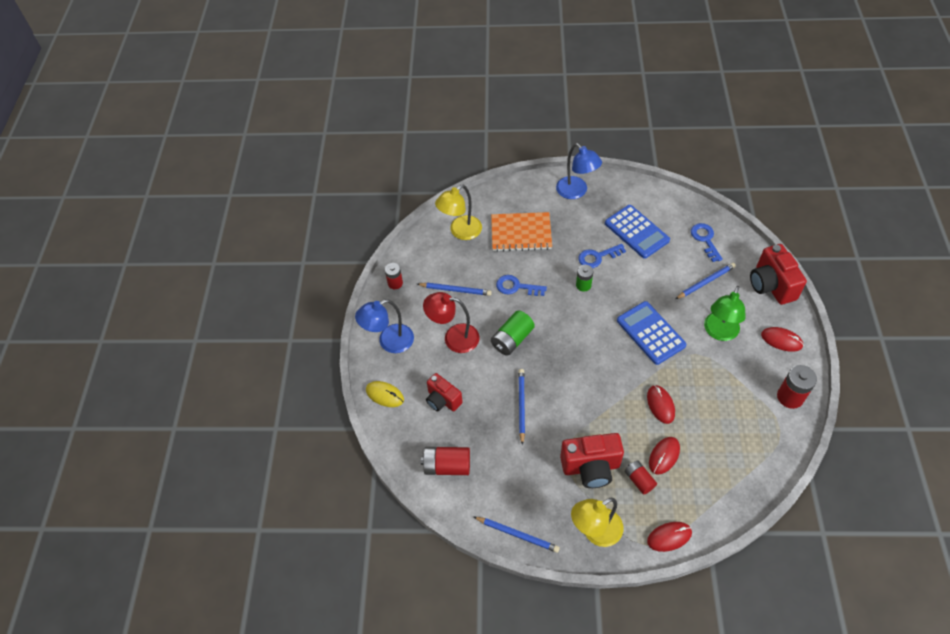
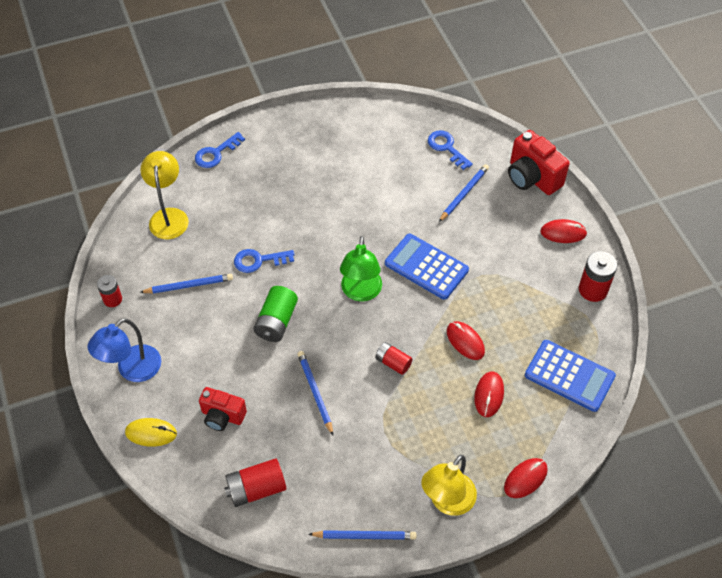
camera: 25 degrees left, 0 degrees up
red lamp [423,292,479,353] -> none
yellow lamp [435,185,482,240] -> yellow lamp turned 150 degrees clockwise [140,151,189,239]
orange notebook [491,212,552,252] -> none
blue lamp [556,143,602,199] -> none
red camera [560,433,624,488] -> none
green battery [576,265,593,292] -> none
blue key [578,244,626,268] -> blue key moved to [195,132,245,168]
blue calculator [605,205,670,259] -> blue calculator moved to [525,340,616,412]
red battery [625,460,657,495] -> red battery moved to [375,342,412,375]
green lamp [704,286,746,341] -> green lamp moved to [340,236,382,302]

